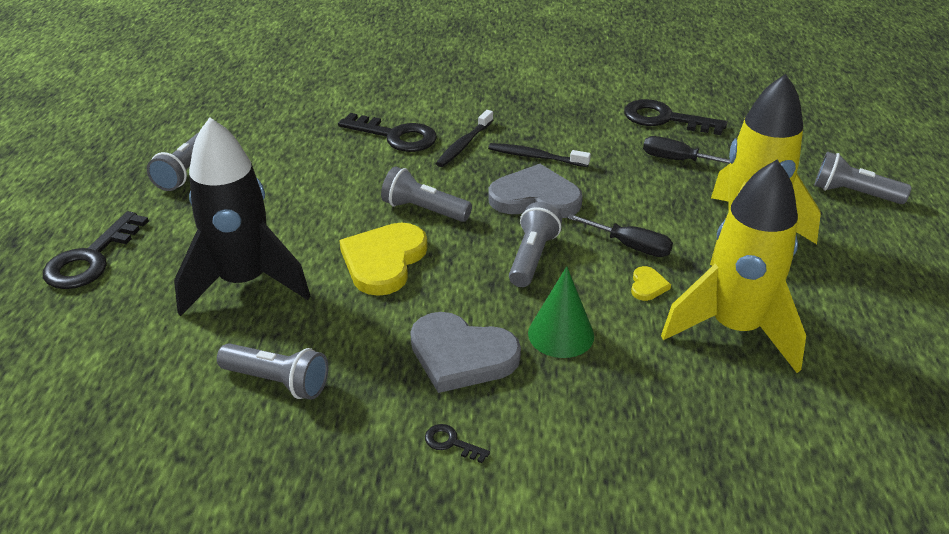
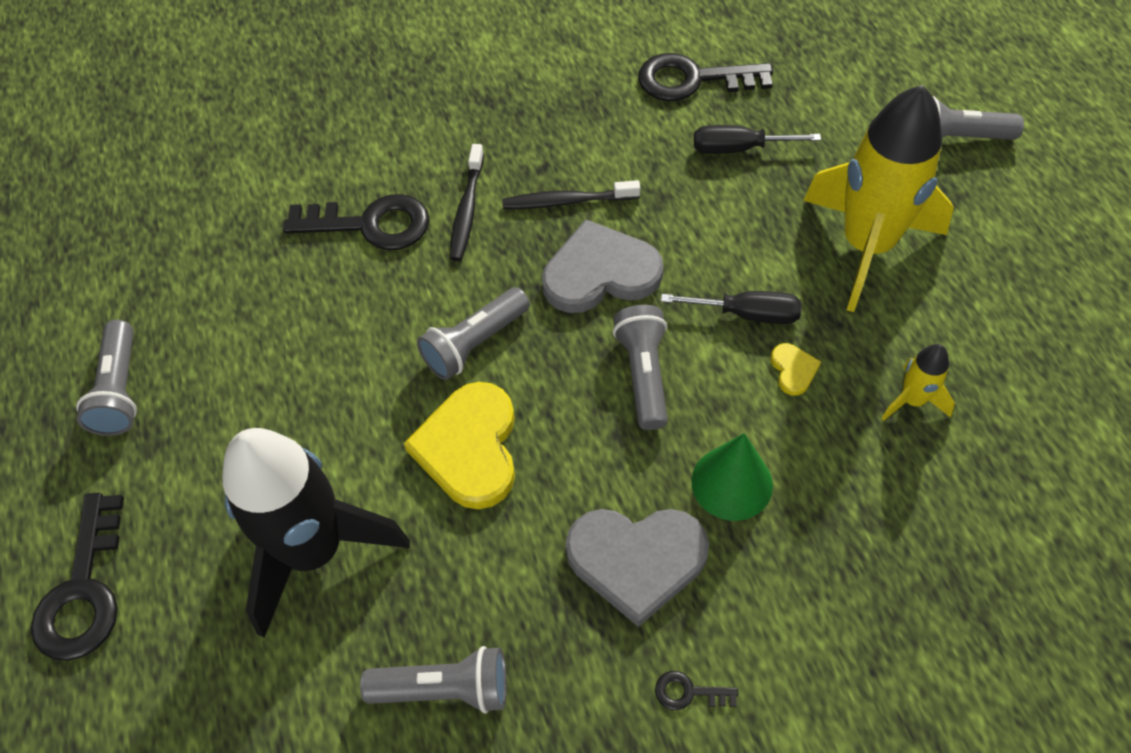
camera: 20 degrees left, 20 degrees up
grey flashlight [381,167,472,222] -> grey flashlight turned 45 degrees counterclockwise [417,287,530,380]
yellow rocket [661,160,806,373] -> yellow rocket [881,344,955,421], size x0.44

